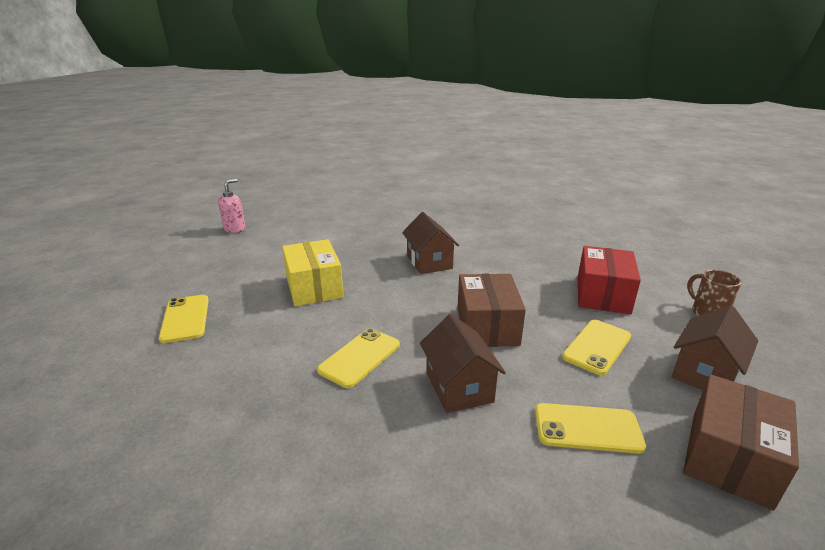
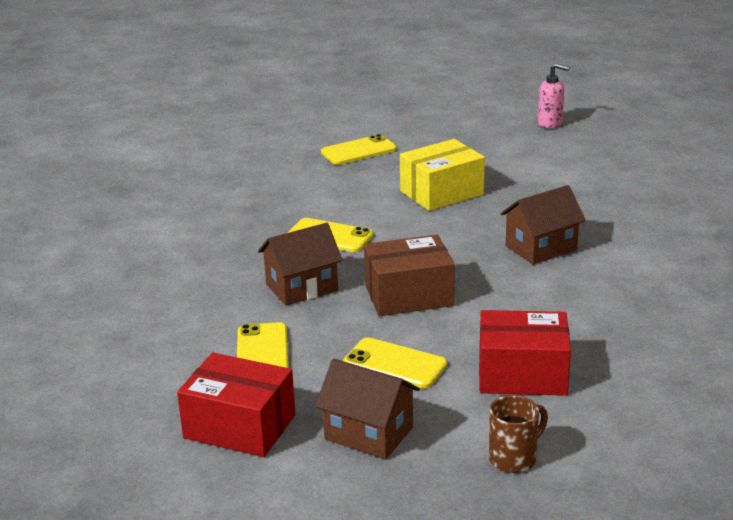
camera: 80 degrees right, 0 degrees up
brown box [683,374,799,511] -> red box [177,353,295,457]

